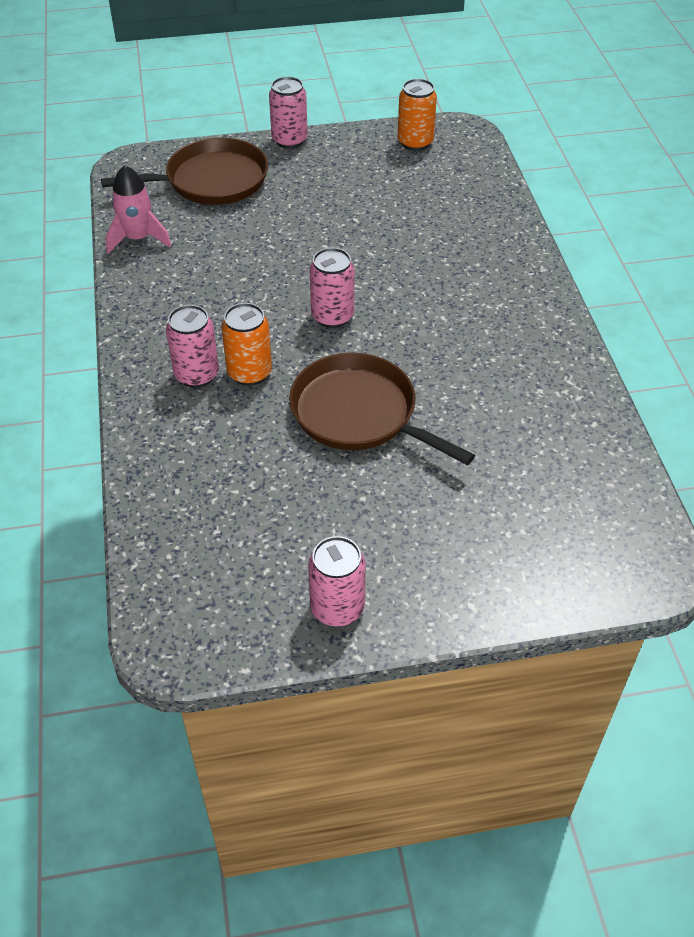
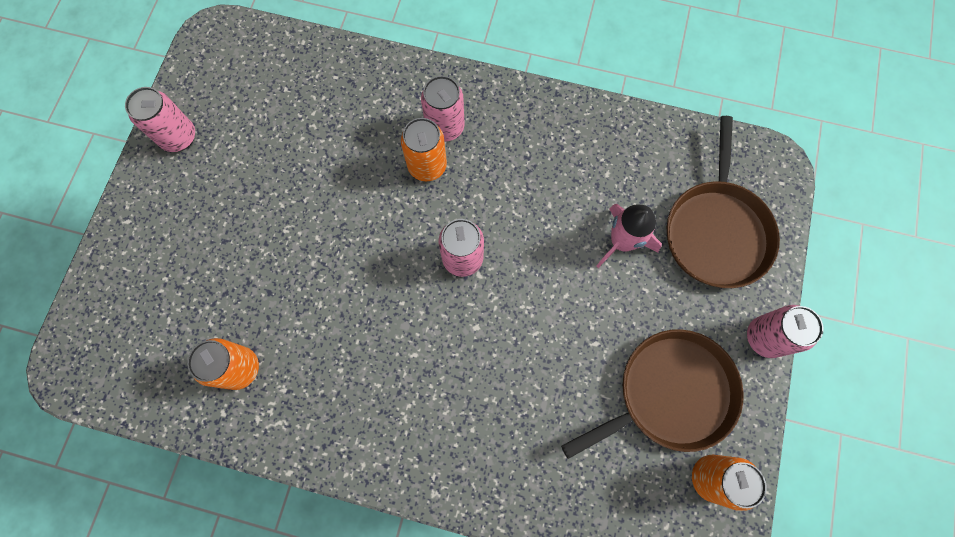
camera: 115 degrees right, 25 degrees up
pink rocket [106,165,171,254] -> pink rocket moved to [597,204,662,268]
brown pan [289,353,475,465] -> brown pan moved to [561,329,744,459]
none -> orange can [187,338,259,390]

